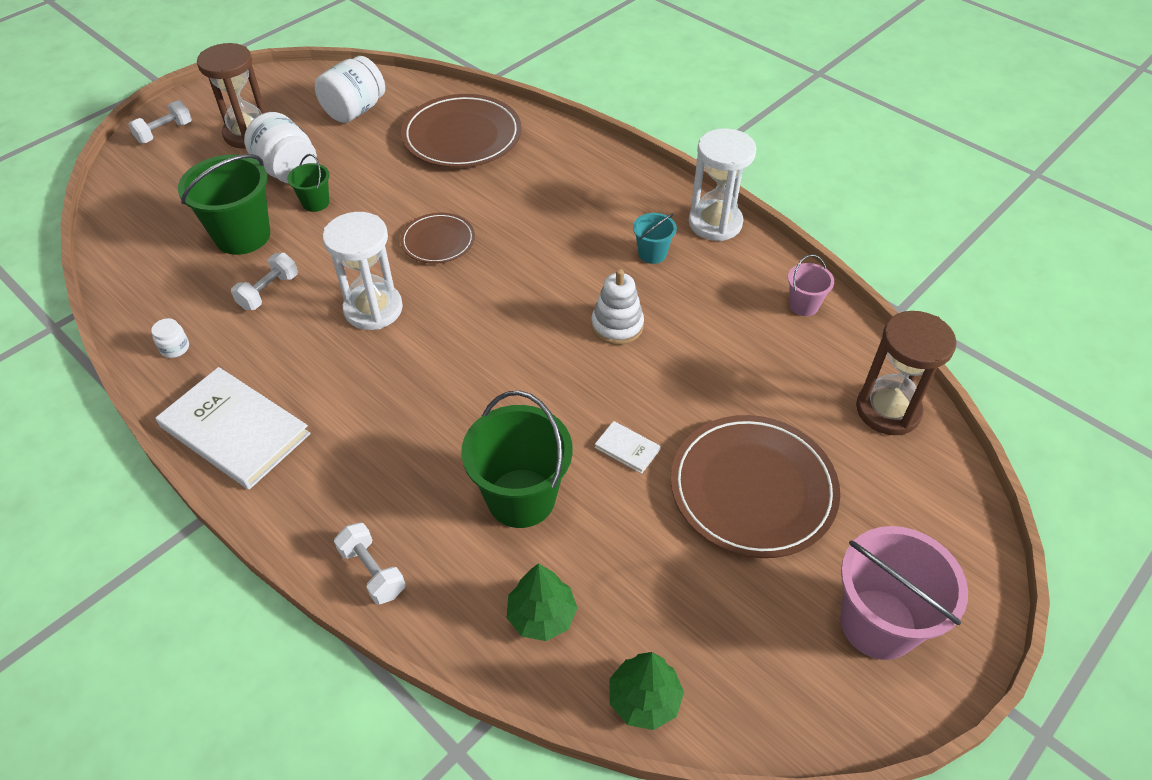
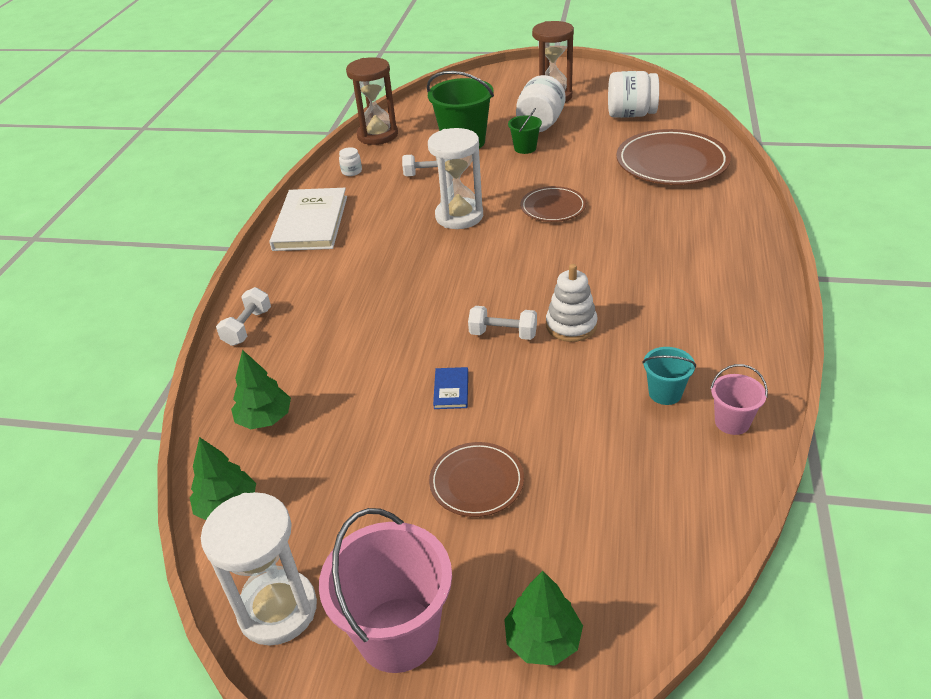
camera: 60 degrees right, 10 degrees down
white dumbbell [128,100,192,144] -> white dumbbell moved to [468,306,537,340]
green bucket [461,391,573,528] -> none
white book [595,421,661,474] -> blue book [433,367,468,409]
turquoise bucket [633,213,677,264] -> turquoise bucket moved to [642,347,696,405]
brown plate [671,415,840,558] -> brown plate [429,442,524,517], size x0.56
white hourglass [689,128,757,241] -> white hourglass moved to [201,492,317,646]
brown hourglass [856,311,957,435] -> brown hourglass moved to [346,57,398,145]
none -> green tree [504,571,583,666]

